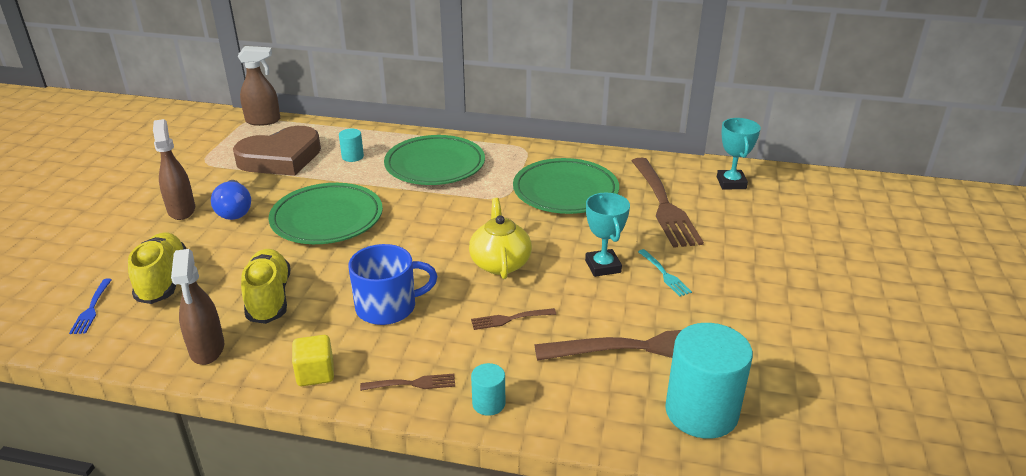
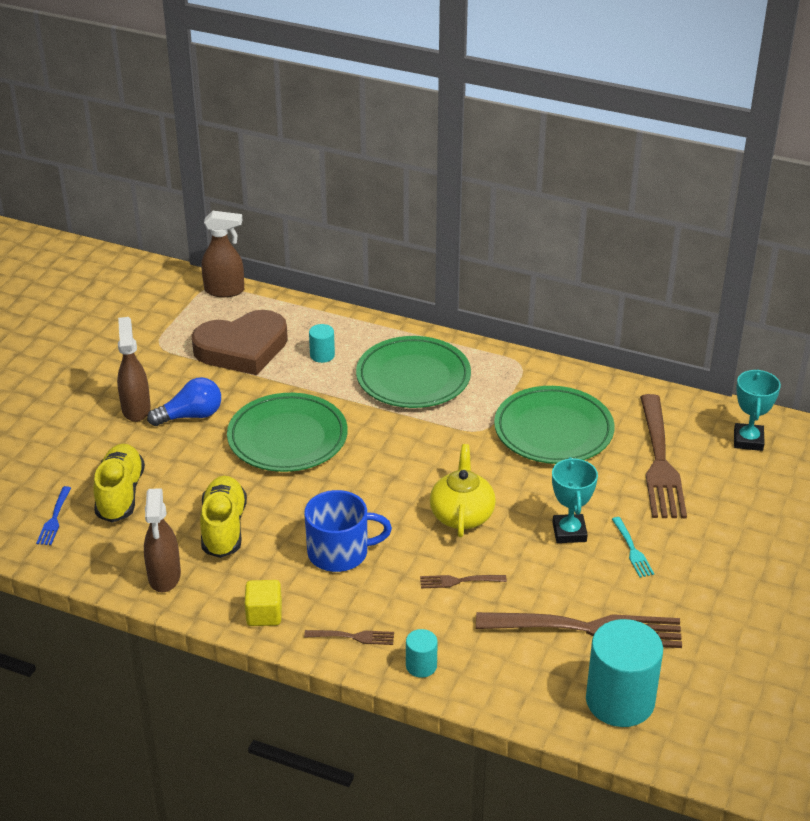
camera: 10 degrees right, 5 degrees up
blue light bulb [211,180,251,220] -> blue light bulb turned 105 degrees counterclockwise [147,377,221,426]

